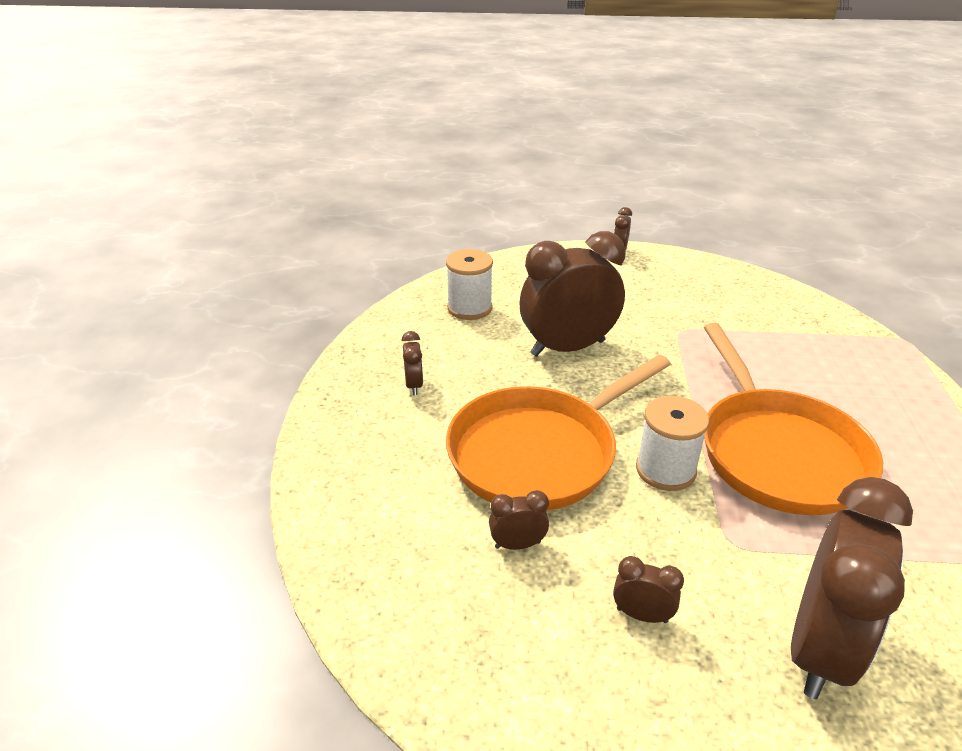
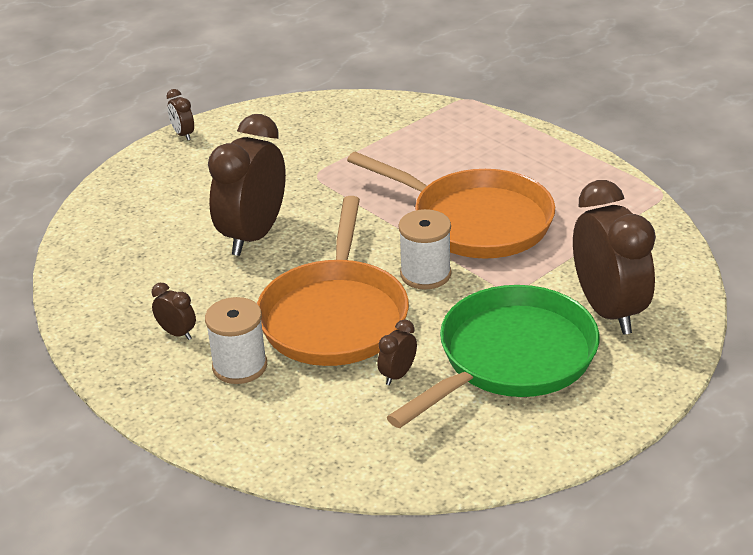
camera: 45 degrees left, 0 degrees up
white spool [446,249,493,320] -> white spool moved to [205,297,267,384]
brown clock [613,556,684,623] -> green pan [387,285,600,428]

